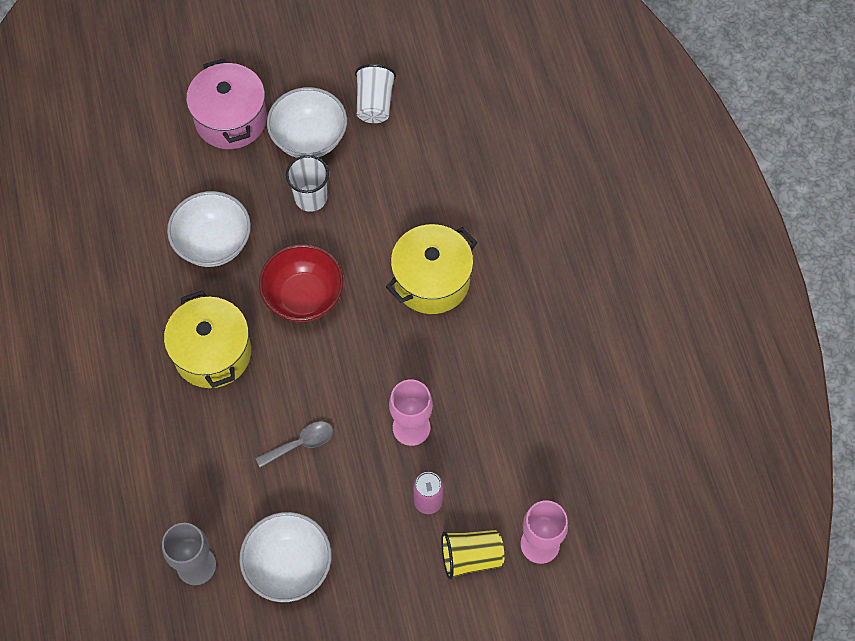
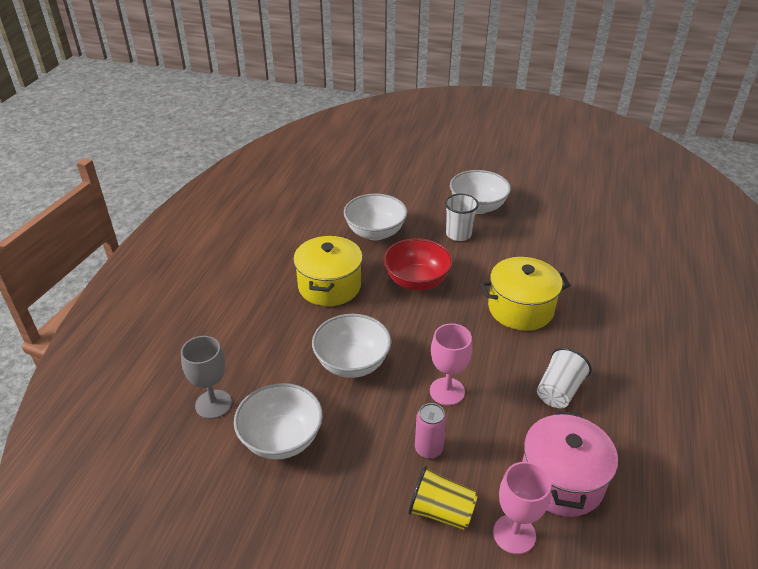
camera: 30 degrees right, 25 degrees down
pink pot [186,59,267,149] -> pink pot moved to [522,410,618,517]
grey spoon [255,421,333,468] -> white bowl [312,314,391,378]
white cup [355,64,396,123] -> white cup moved to [537,348,592,408]

